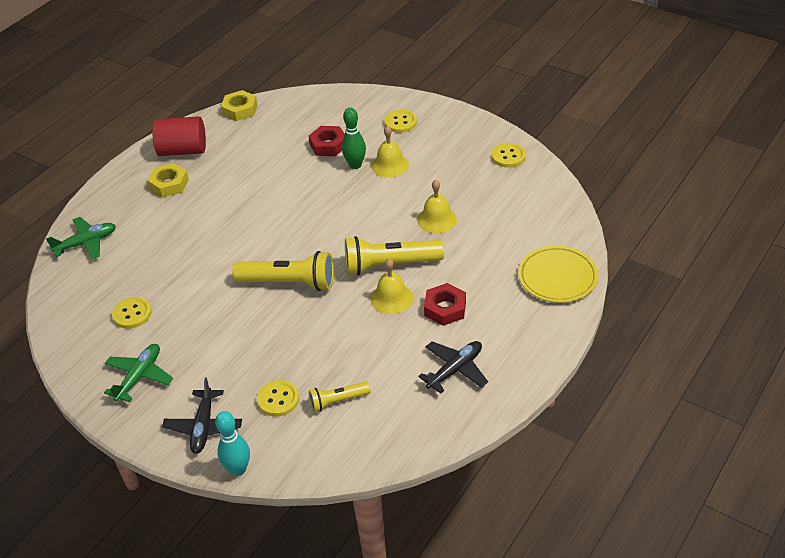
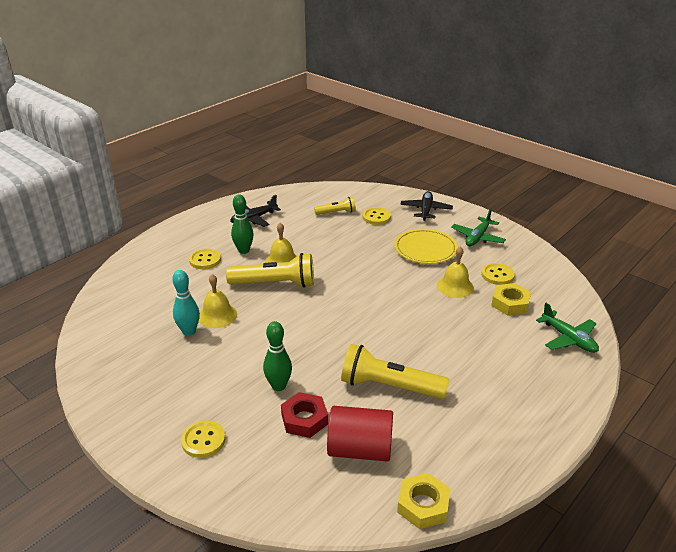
camera: 175 degrees left, 10 degrees down
green plane [46,217,116,259] -> green plane turned 105 degrees counterclockwise [536,303,599,353]
yellow nut [147,163,189,197] -> yellow nut moved to [491,283,531,315]
red cylinder [152,116,206,156] -> red cylinder moved to [327,406,393,462]
turquoise bowling pin [215,411,250,476] -> turquoise bowling pin moved to [172,270,200,336]
yellow flashlight [232,251,334,291] -> yellow flashlight moved to [341,344,449,399]
yellow bell [372,126,409,178] -> yellow bell moved to [437,246,474,298]
red nut [424,283,466,326] -> green bowling pin [231,194,254,254]
yellow button [491,143,526,168] -> yellow button moved to [189,248,221,269]
yellow plate [518,245,598,303] -> yellow plate moved to [394,229,458,264]

